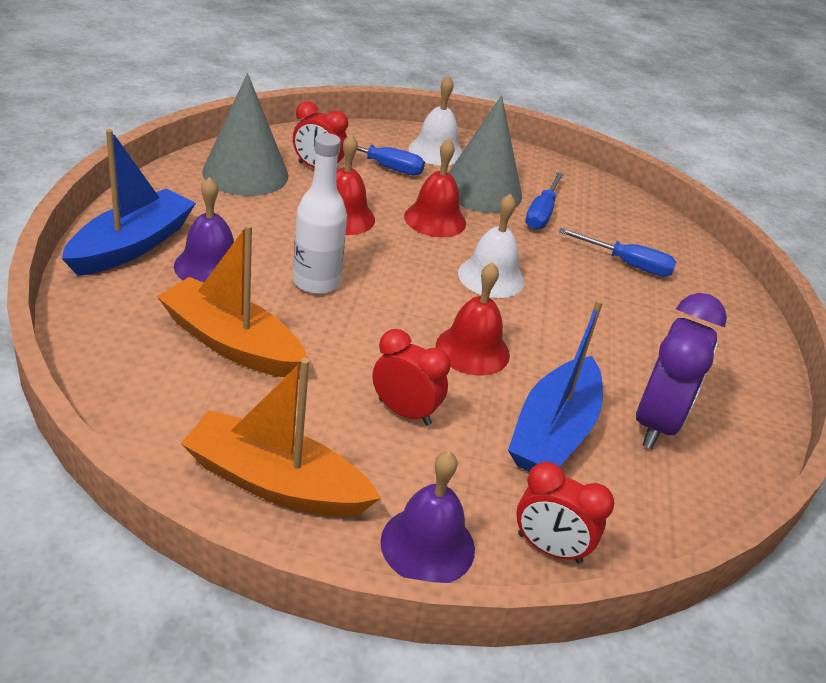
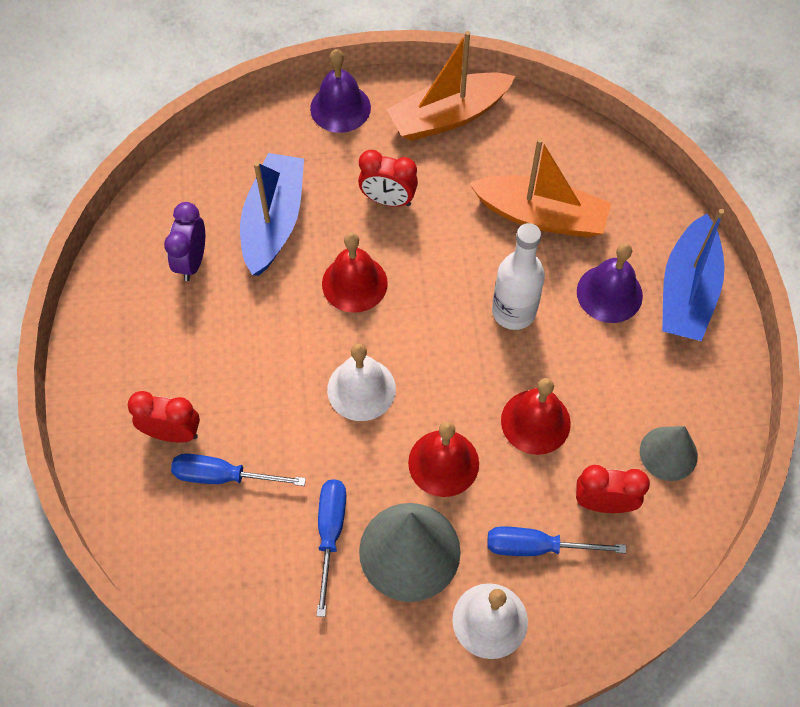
camera: 170 degrees right, 25 degrees up
orange boat [181,358,381,516] -> orange boat turned 150 degrees clockwise [387,31,515,141]
grey cone [202,73,289,196] -> grey cone [640,426,698,481], size x0.59
red clock [516,462,614,564] -> red clock moved to [128,391,200,442]
purple clock [636,293,727,449] -> purple clock [164,202,205,281], size x0.64

